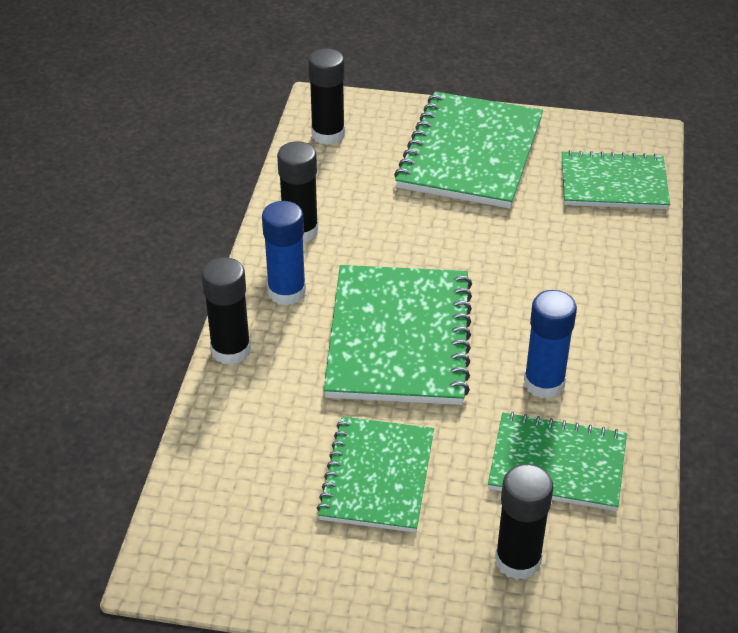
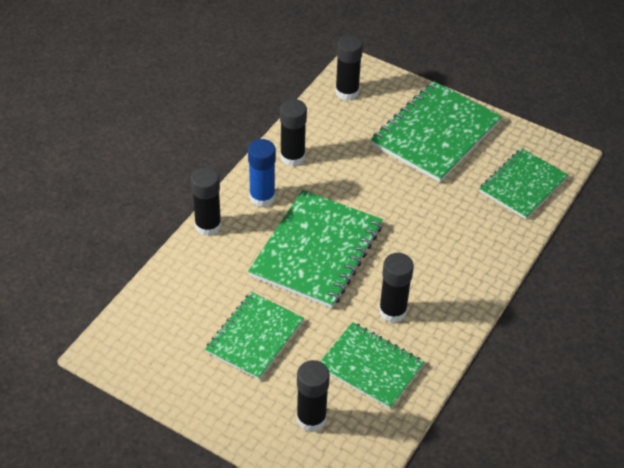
camera: 20 degrees right, 5 degrees up
blue glue stick [524,290,577,399] -> black glue stick [379,253,414,323]
green notebook [562,150,670,209] -> green notebook turned 75 degrees counterclockwise [479,148,568,219]

